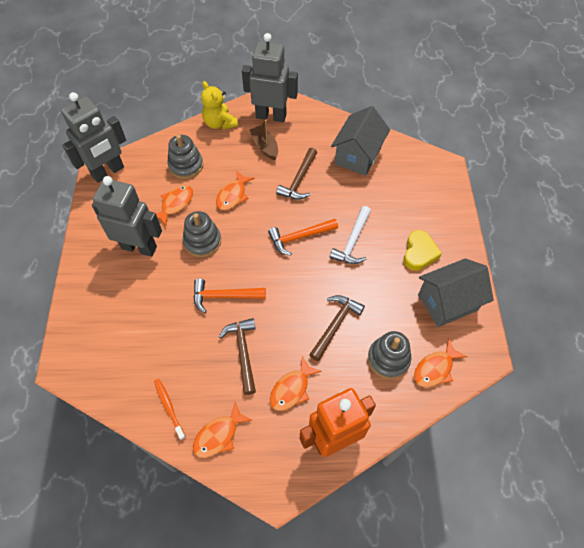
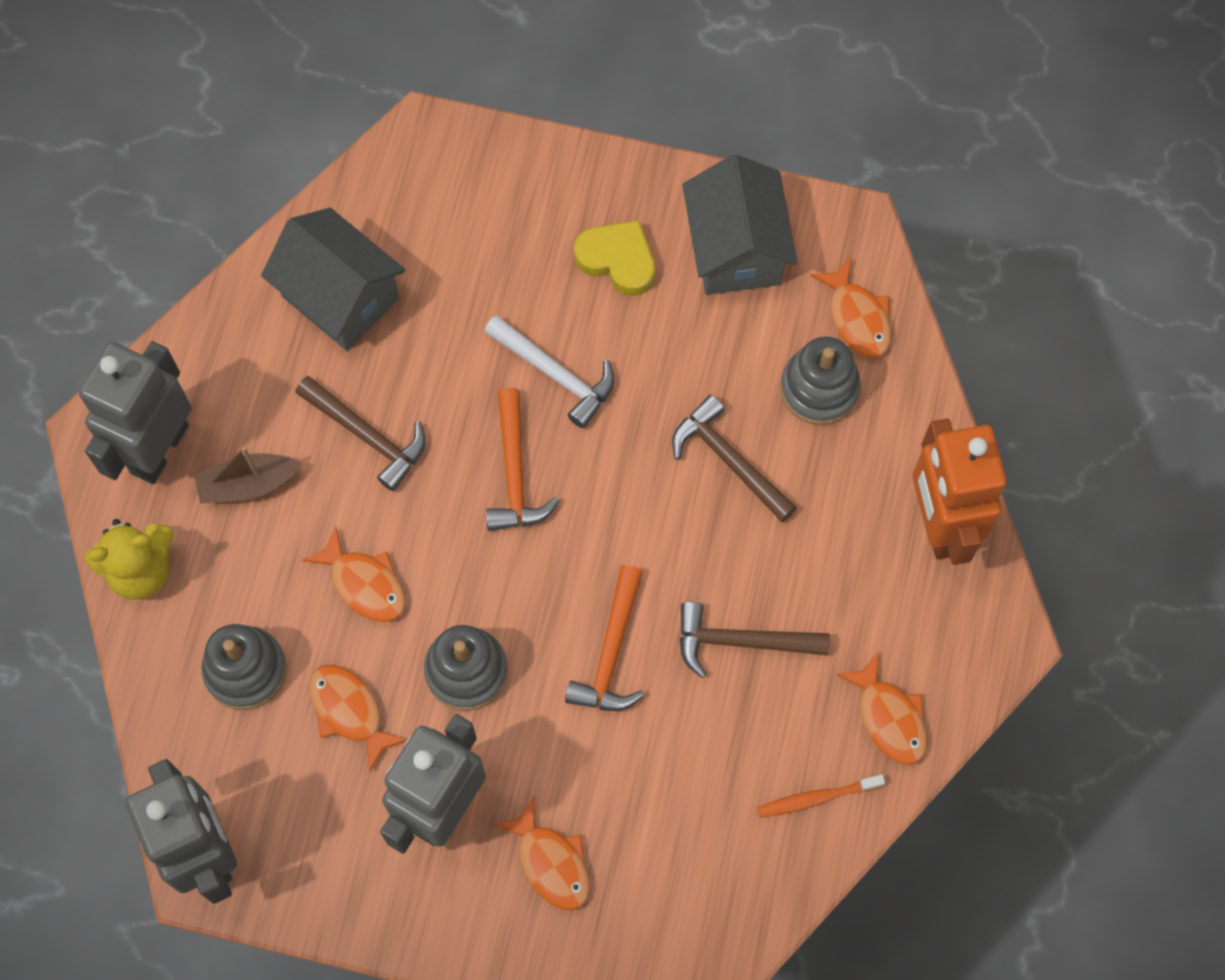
camera: 75 degrees left, 10 degrees up
orange fish [270,356,322,411] -> orange fish moved to [493,797,590,910]

